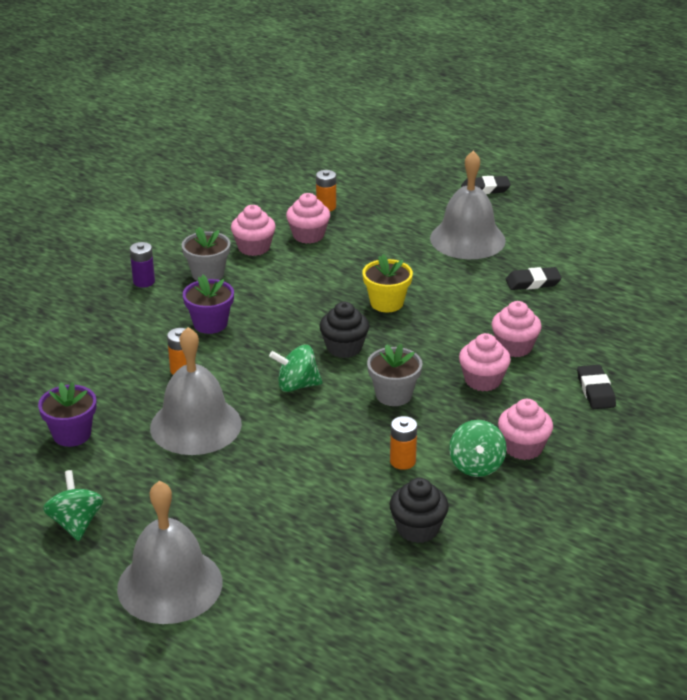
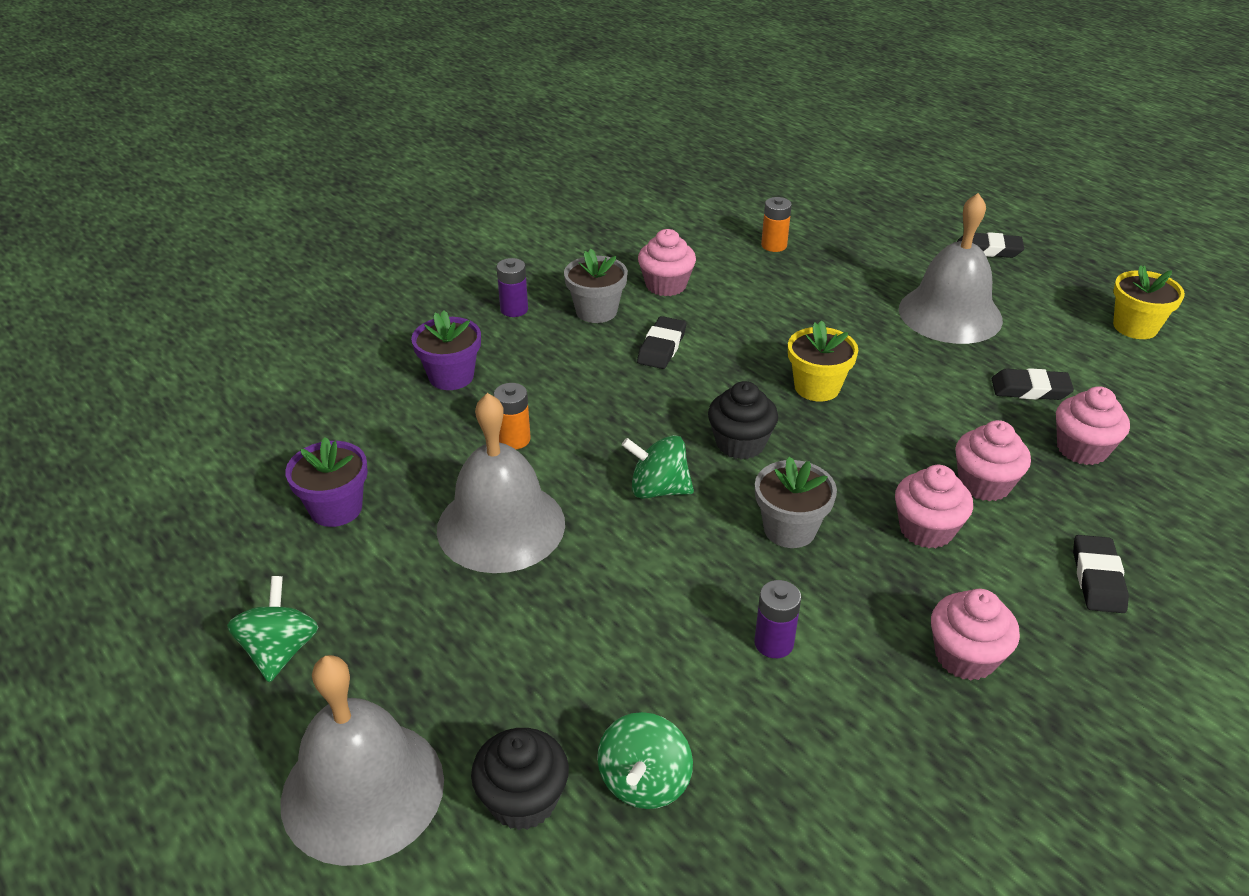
camera: 15 degrees right, 5 degrees up
purple flower pot [183,275,234,334] -> purple flower pot moved to [411,310,481,390]
pink cupcake [286,193,330,244] -> pink cupcake moved to [1056,386,1130,465]
black cupcake [389,478,449,543] -> black cupcake moved to [471,728,569,830]
orange battery [390,416,417,470] -> purple battery [754,580,801,658]
green spinning top [449,420,507,477] -> green spinning top moved to [597,712,693,809]
none -> black eraser [637,316,686,369]
none -> yellow flower pot [1113,265,1185,339]

